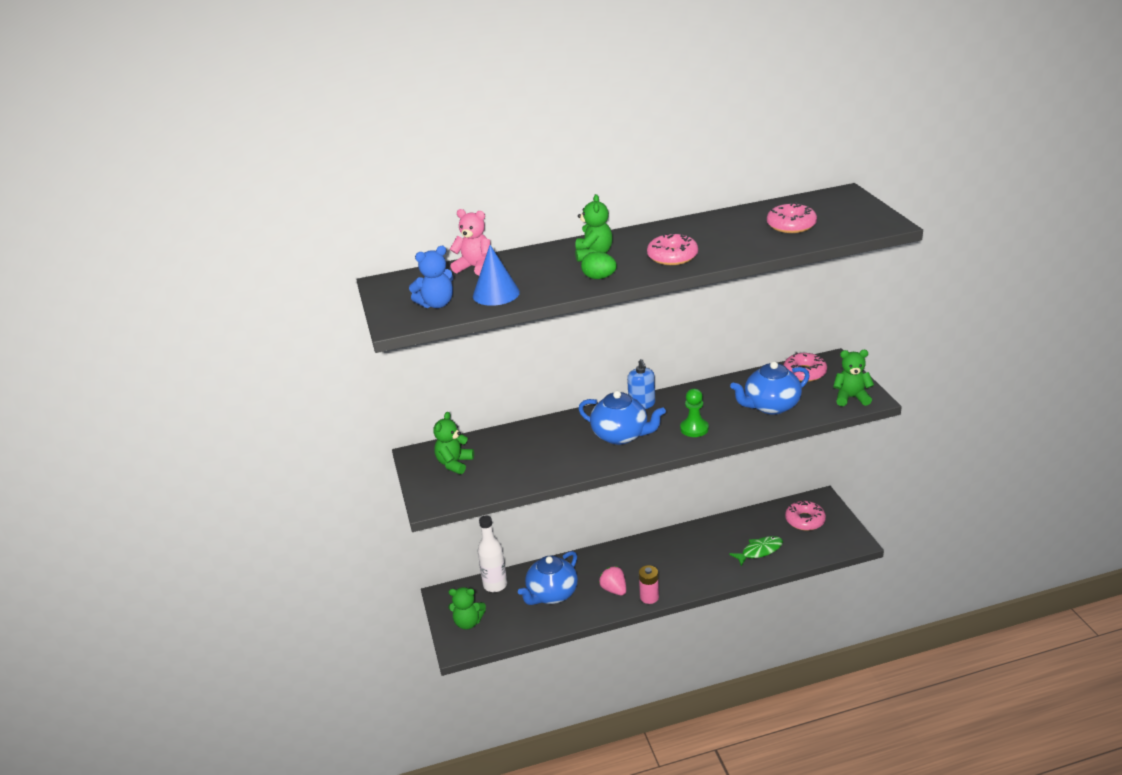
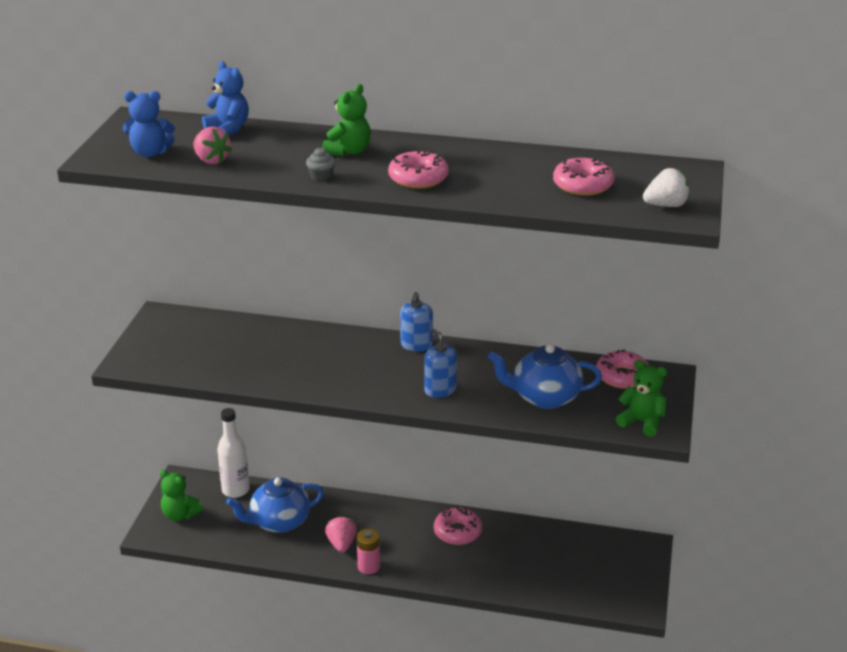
camera: 25 degrees right, 0 degrees up
green teddy bear [434,412,474,474] -> none
pink teddy bear [450,209,490,276] -> blue teddy bear [202,61,249,136]
blue cone [473,245,520,306] -> pink strawberry [193,126,232,164]
blue teapot [578,391,666,445] -> none
green egg [581,252,617,279] -> grey cupcake [306,148,336,181]
green pawn [680,389,709,437] -> blue soap dispenser [424,328,457,398]
green fish [729,536,783,566] -> none
pink donut [785,501,826,531] -> pink donut moved to [434,507,482,545]
none -> white strawberry [643,168,690,207]

